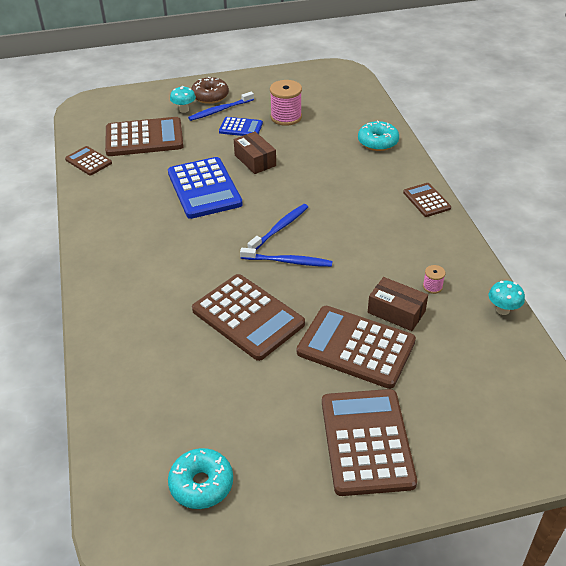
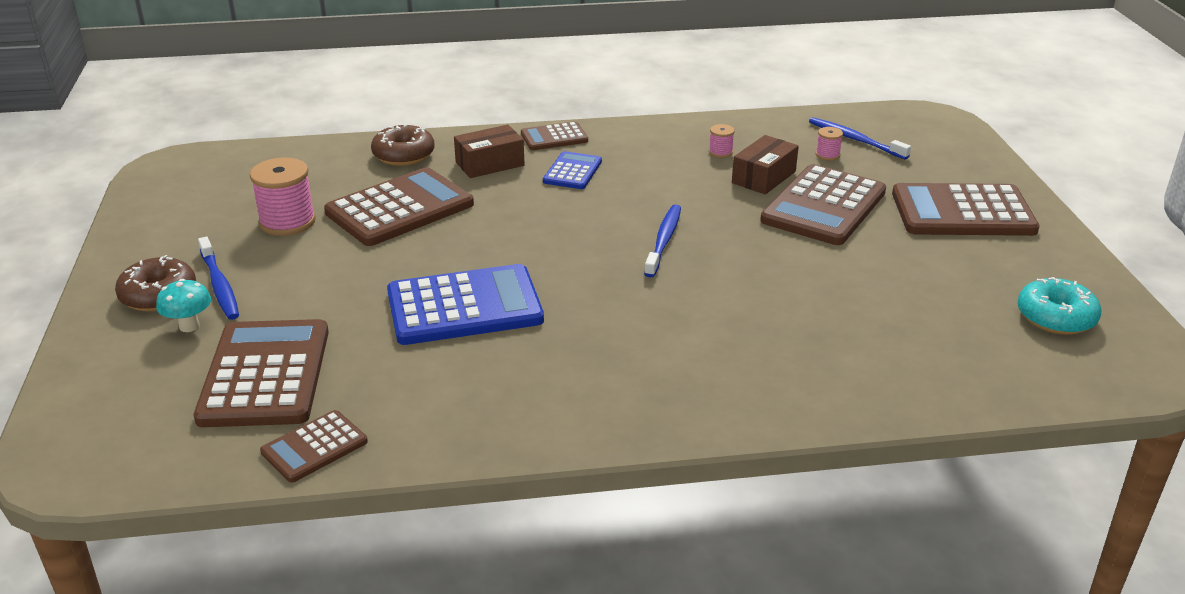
camera: 85 degrees left, 10 degrees down
brown calculator [192,274,305,361] -> brown calculator moved to [324,167,474,246]
blue calculator [219,117,263,136] -> blue calculator moved to [543,151,602,189]
brown box [234,132,276,174] -> brown box moved to [454,125,525,178]
blue toothbrush [247,204,308,250] -> blue toothbrush moved to [809,117,911,160]
turquoise donut [358,121,399,151] -> brown donut [371,124,435,166]
turquoise mushroom [489,281,525,315] -> none
none -> pink spool [816,127,843,161]

